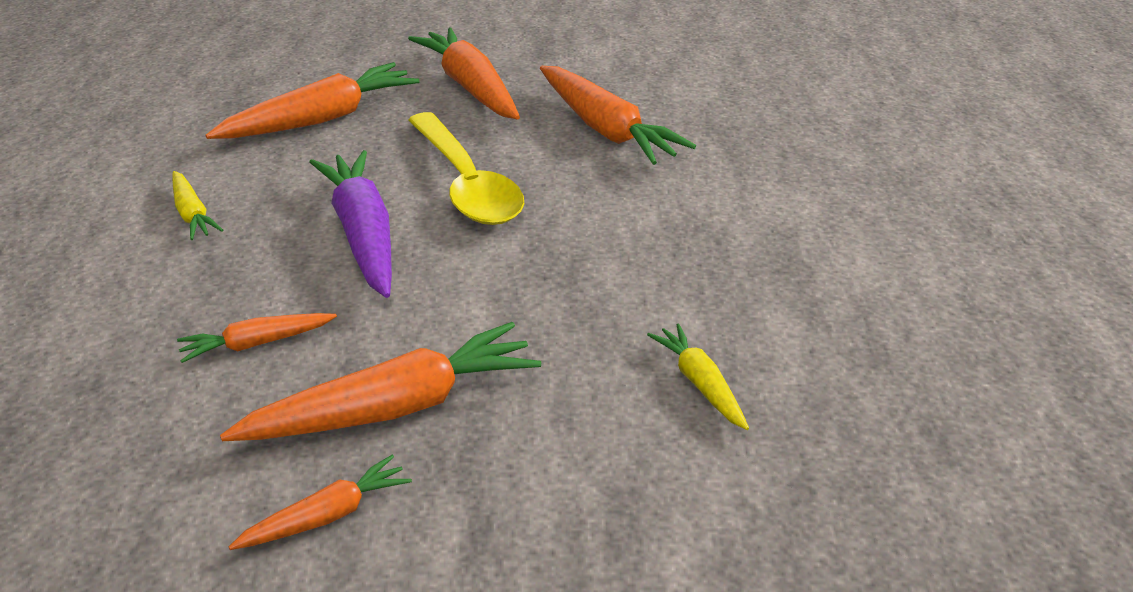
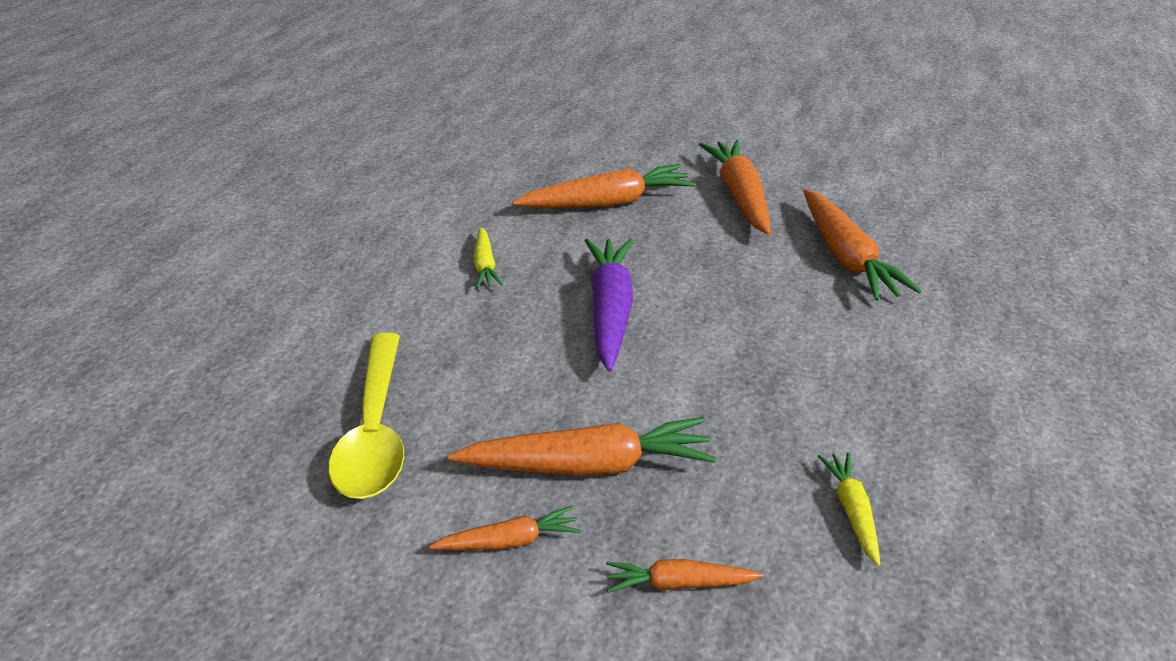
camera: 20 degrees right, 0 degrees up
orange carrot [177,313,337,363] -> orange carrot moved to [606,559,763,593]
yellow spoon [408,112,524,225] -> yellow spoon moved to [328,333,404,499]

